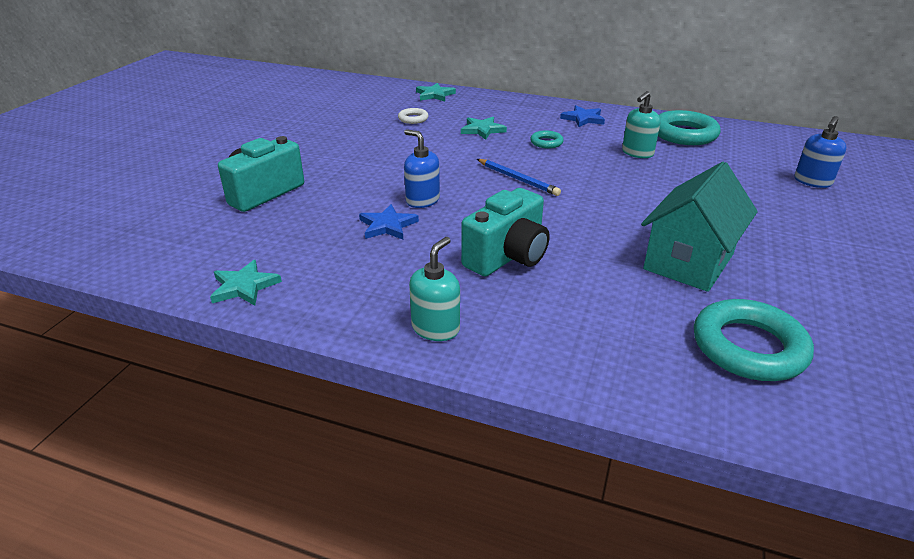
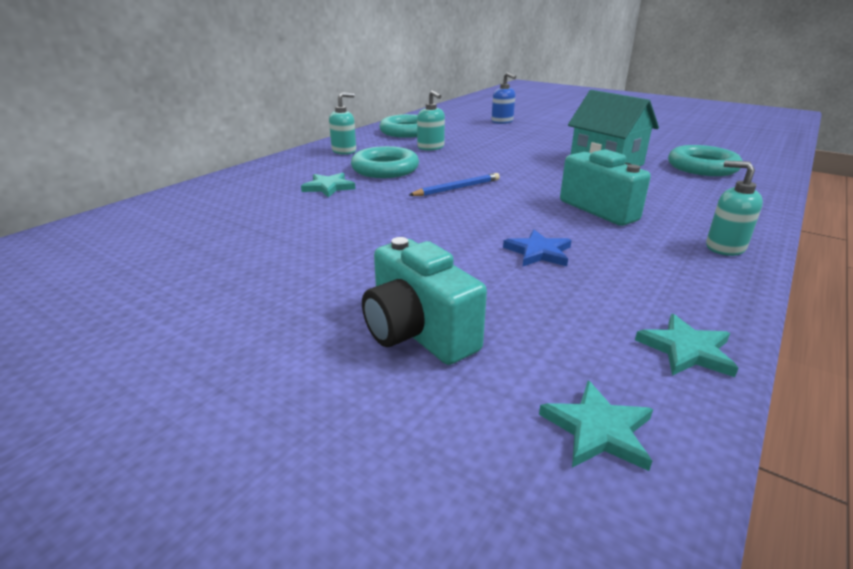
camera: 75 degrees left, 5 degrees down
white ring [398,108,428,124] -> none
blue soap dispenser [404,129,440,208] -> none
turquoise star [416,83,456,101] -> turquoise star moved to [539,380,653,471]
turquoise ring [530,130,564,149] -> turquoise ring [351,146,419,178], size x2.04
blue star [560,105,605,127] -> turquoise soap dispenser [329,92,356,155]

